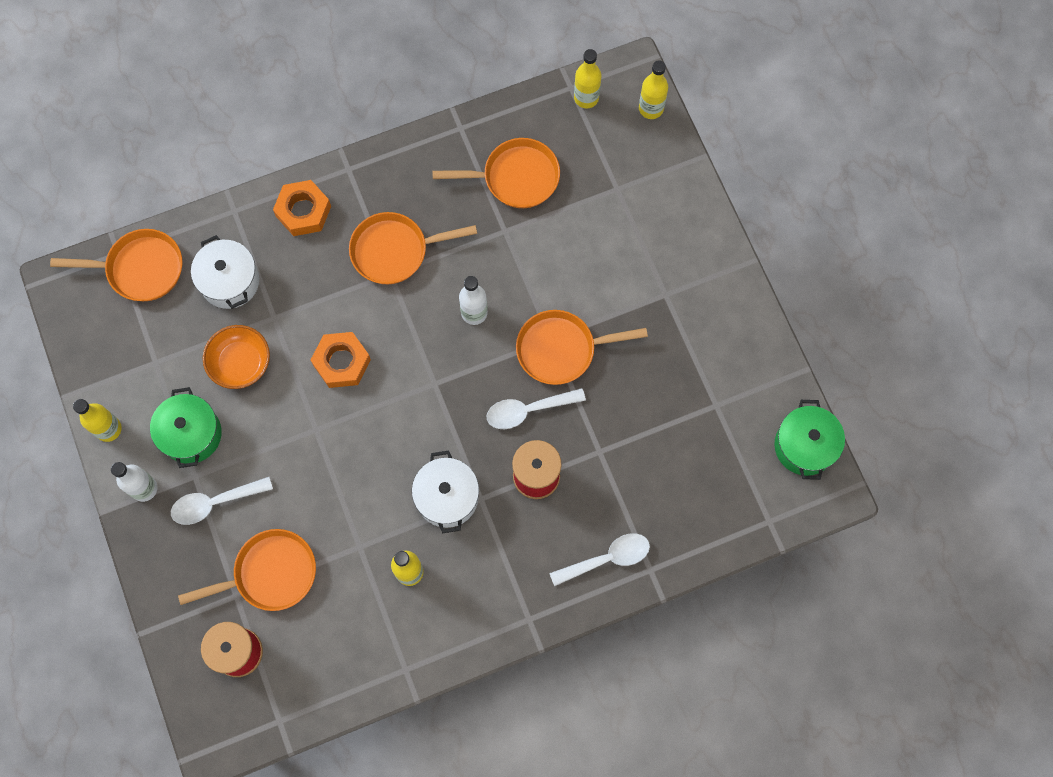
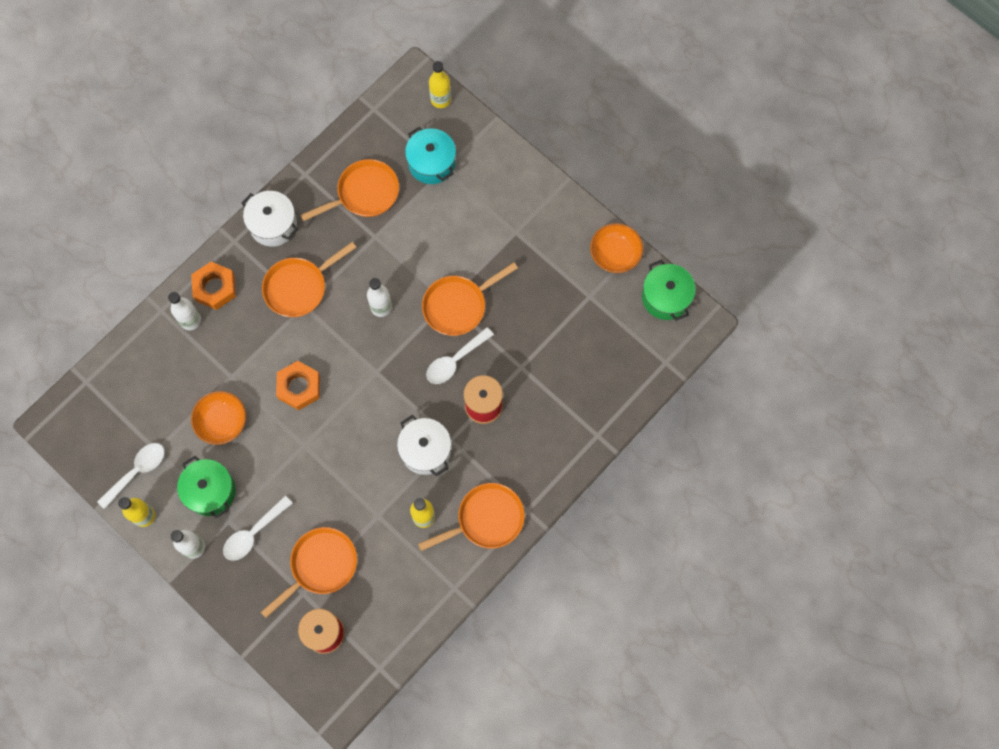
camera: 25 degrees left, 0 degrees up
orange pan [50,229,182,301] -> orange pan moved to [418,483,525,551]
white pot [191,235,259,309] -> white pot moved to [242,191,298,247]
white spoon [549,533,650,586] -> white spoon moved to [97,443,165,509]
yellow bottle [574,49,601,108] -> none
none -> white bottle [168,292,201,330]
none -> turquoise pot [405,127,456,184]
none -> orange bowl [590,223,643,273]

